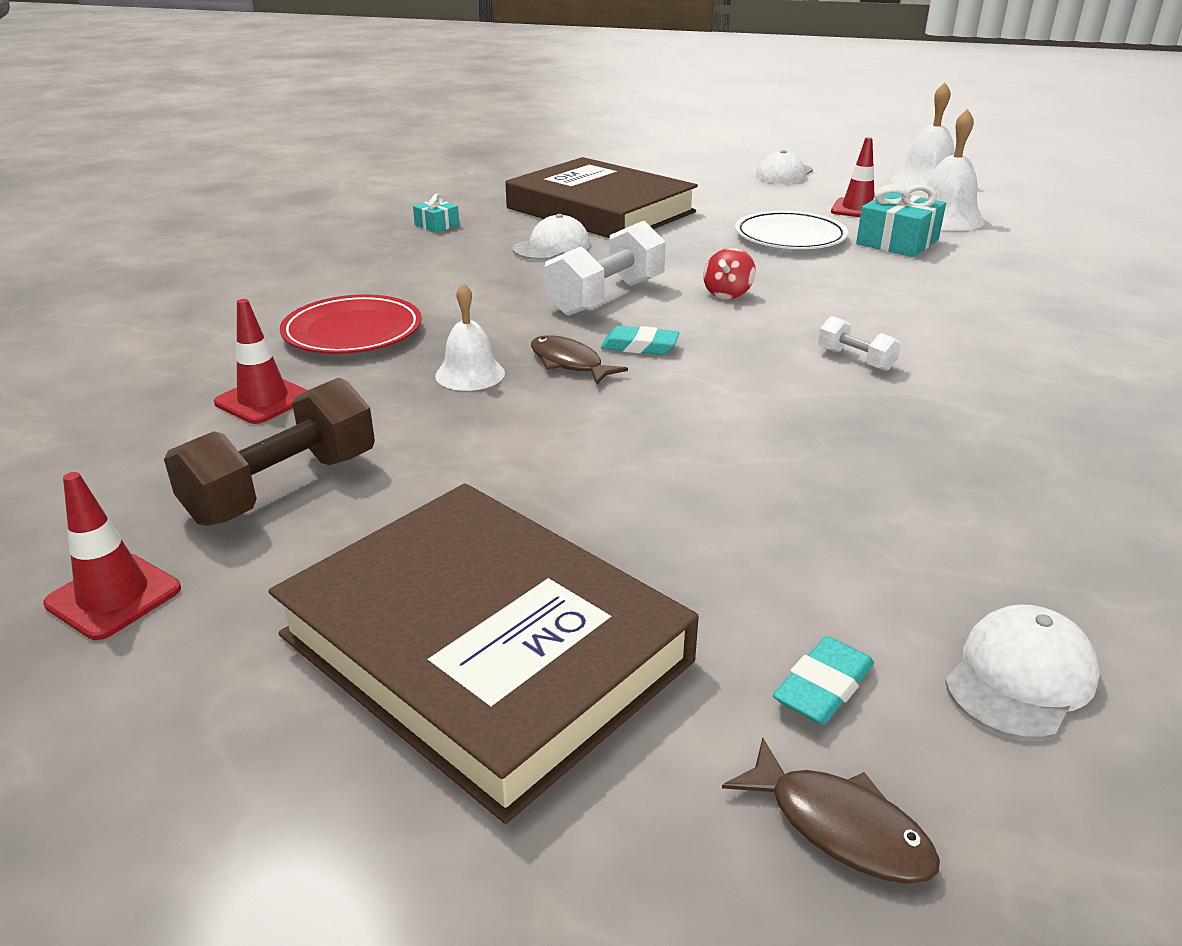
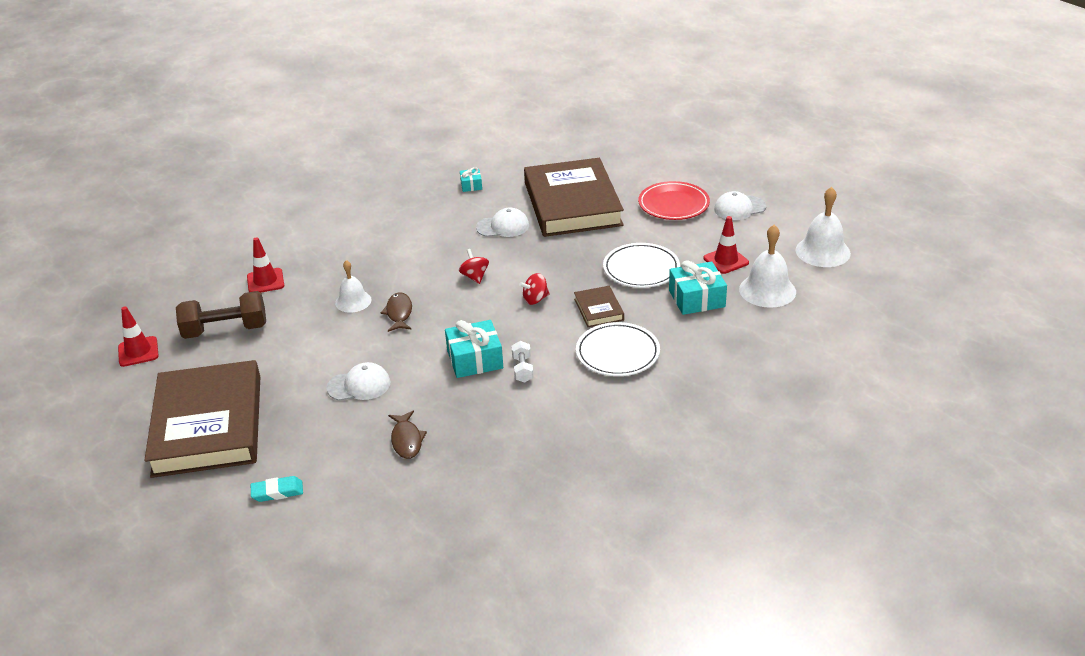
camera: 40 degrees right, 5 degrees up
red plate [280,294,422,354] -> red plate moved to [638,181,710,220]
white dumbbell [544,221,666,316] -> red spinning top [459,249,489,284]
turquoise eraser [601,326,680,355] -> none
brown fish [722,738,940,884] -> brown fish moved to [388,410,427,459]
white cap [945,604,1100,740] -> white cap moved to [326,362,390,401]
none -> turquoise gift [445,320,503,378]
none -> brown book [574,286,624,327]
none -> white plate [576,322,660,376]

